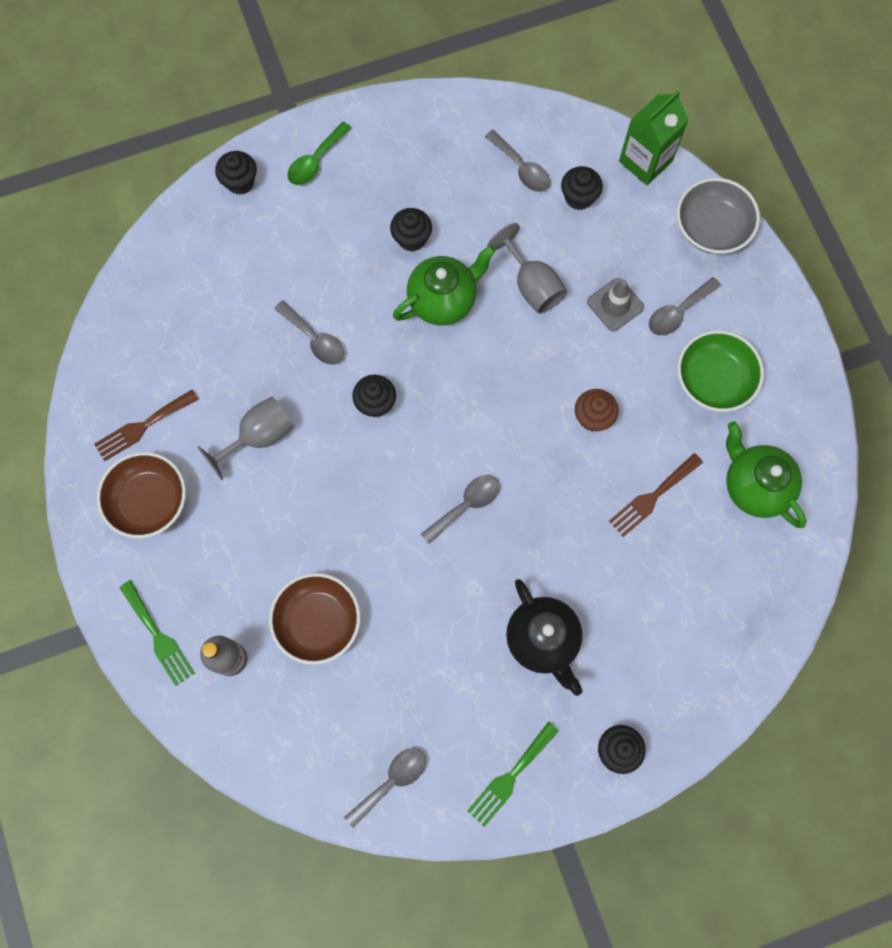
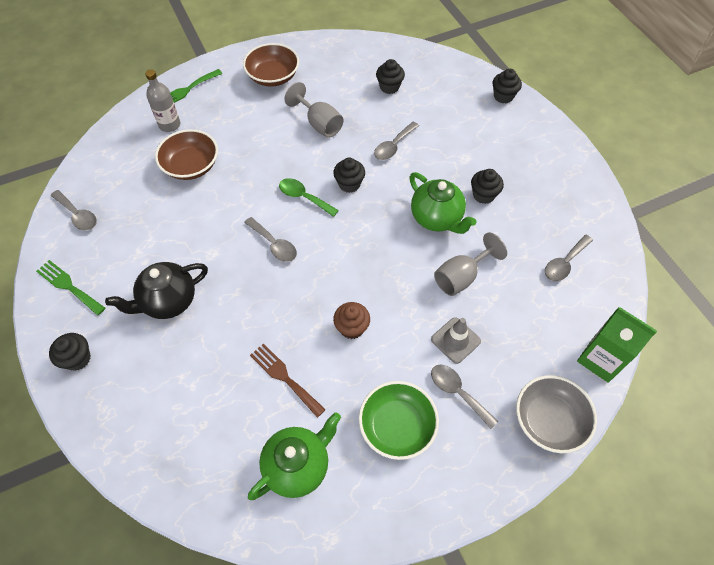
camera: 85 degrees right, 15 degrees down
brown fork [94,389,199,461] -> none
green spoon [288,122,352,185] -> green spoon moved to [279,178,339,217]
black cupcake [561,166,603,210] -> black cupcake moved to [376,59,405,94]

